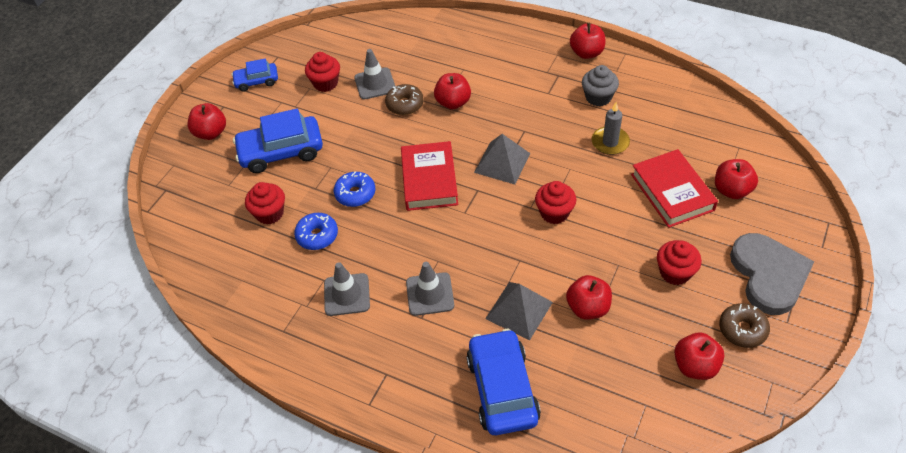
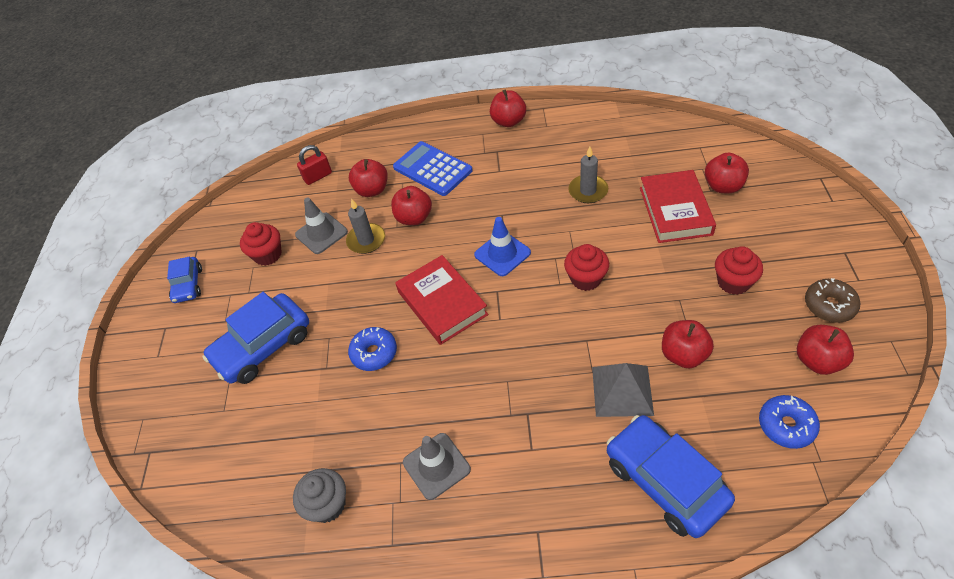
camera: 25 degrees left, 0 degrees up
red apple [187,103,226,140] -> red apple moved to [349,159,388,197]
blue car [232,59,278,91] -> blue car turned 60 degrees counterclockwise [167,257,202,303]
red cupcake [245,182,285,224] -> none
blue donut [294,213,338,250] -> blue donut moved to [759,395,820,449]
brown donut [385,84,424,115] -> grey candle [346,198,385,254]
grey traffic cone [406,262,454,316] -> none
grey pyramid [474,134,531,184] -> blue traffic cone [474,217,531,276]
grey cupcake [582,65,619,107] -> grey cupcake moved to [293,468,346,523]
red book [631,149,718,228] -> red book turned 45 degrees clockwise [640,170,716,243]
grey heart [730,233,814,315] -> none
none -> red padlock [297,145,332,185]
none -> blue calculator [393,141,473,196]

